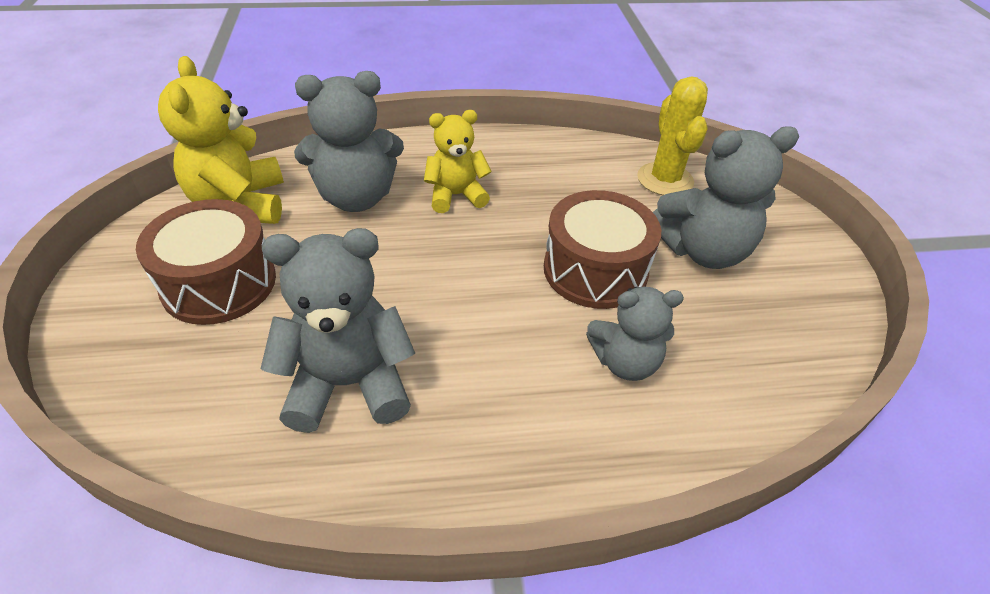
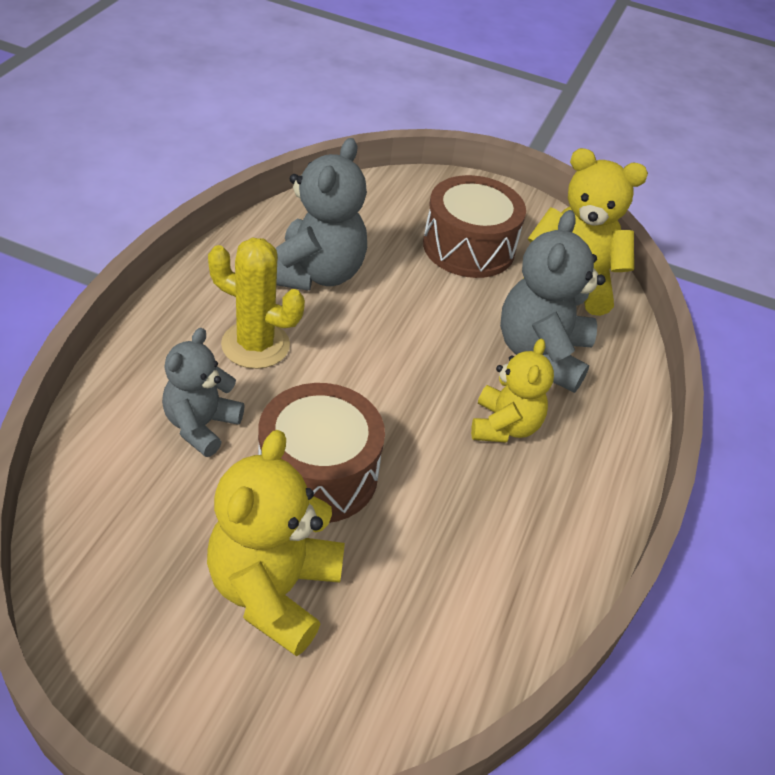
camera: 115 degrees right, 0 degrees up
yellow cactus [637,76,708,195] -> yellow cactus moved to [208,238,305,369]
grey teddy bear [653,126,799,269] -> yellow teddy bear [207,430,345,656]

